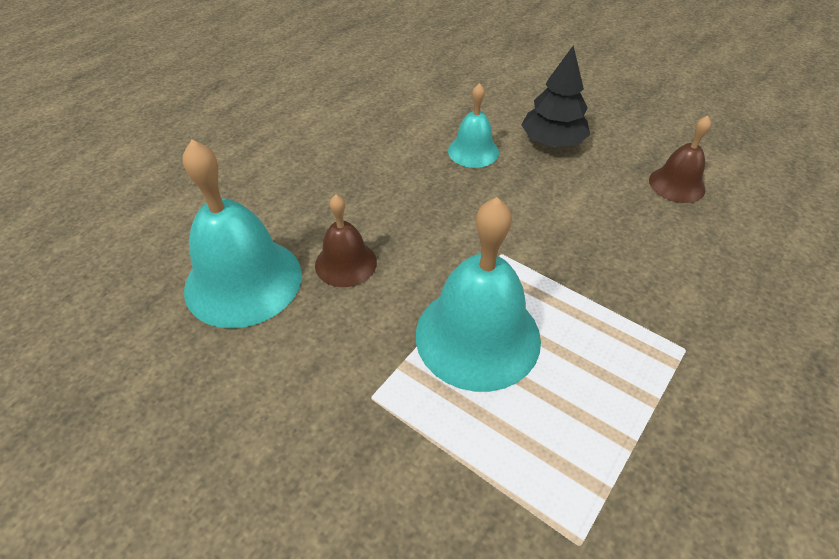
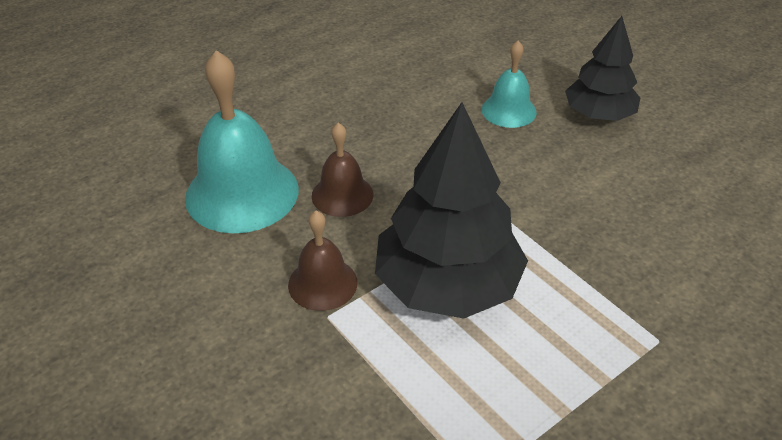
camera: 15 degrees right, 5 degrees down
turquoise bell [416,197,541,392] -> black tree [375,102,528,319]
brown bell [649,116,711,203] -> brown bell moved to [288,211,358,311]

